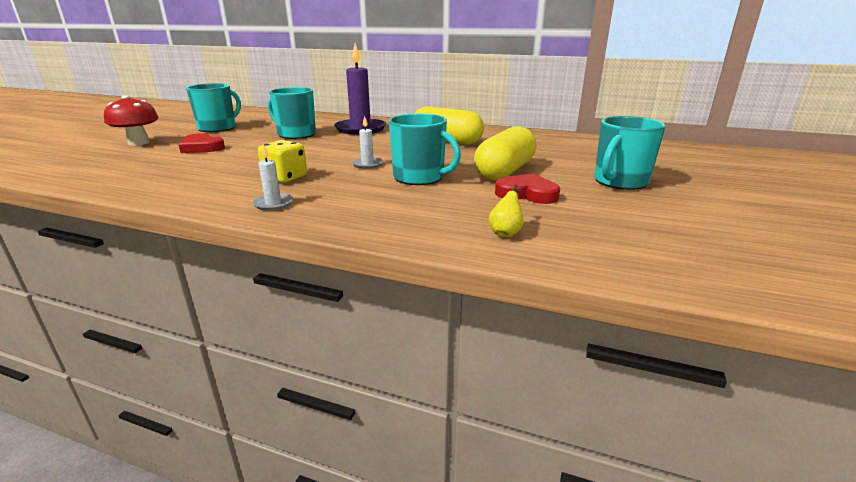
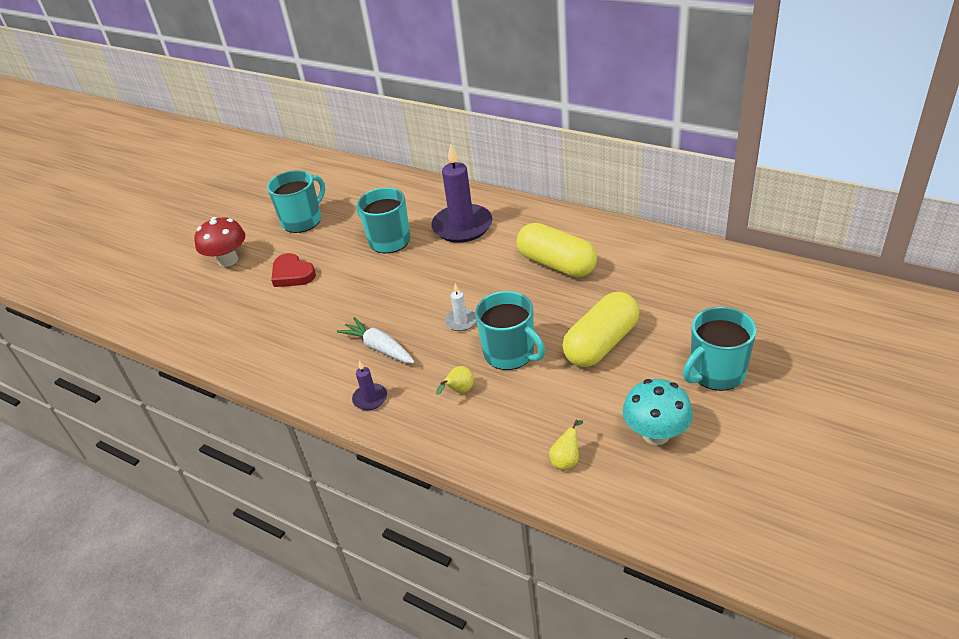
camera: 15 degrees right, 15 degrees up
white candle [252,145,293,211] -> purple candle [352,360,387,410]
yellow dice [258,140,307,183] -> white carrot [337,317,415,363]
red heart [495,173,560,204] -> none
none -> yellow pear [436,366,474,394]
none -> turquoise mushroom [623,379,693,445]

